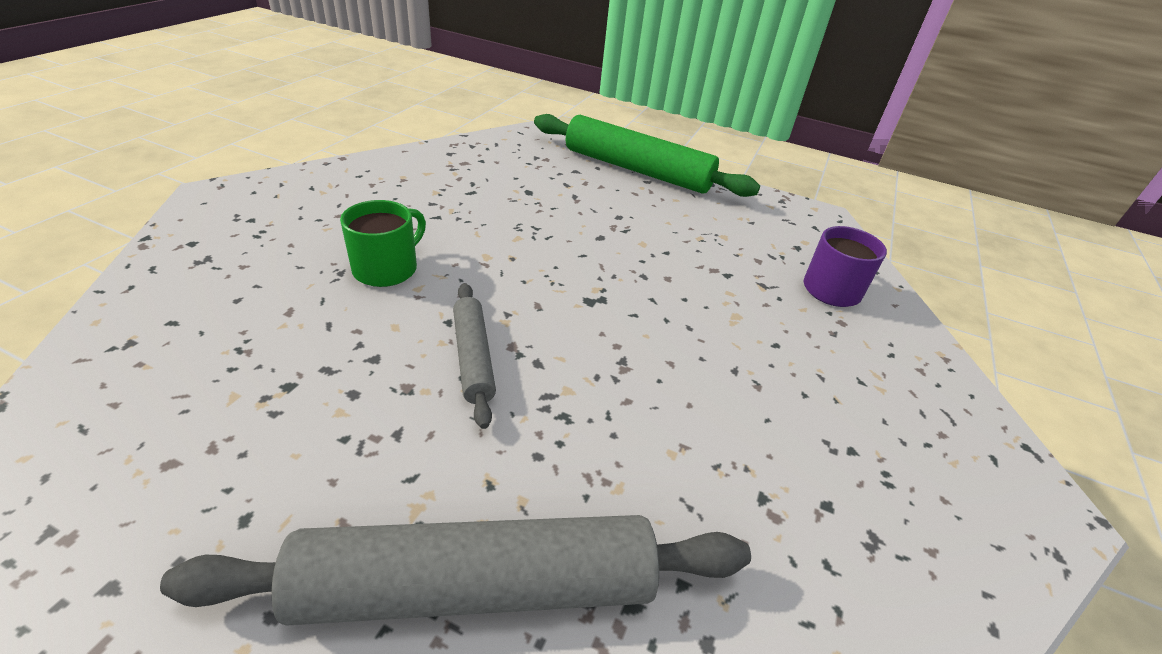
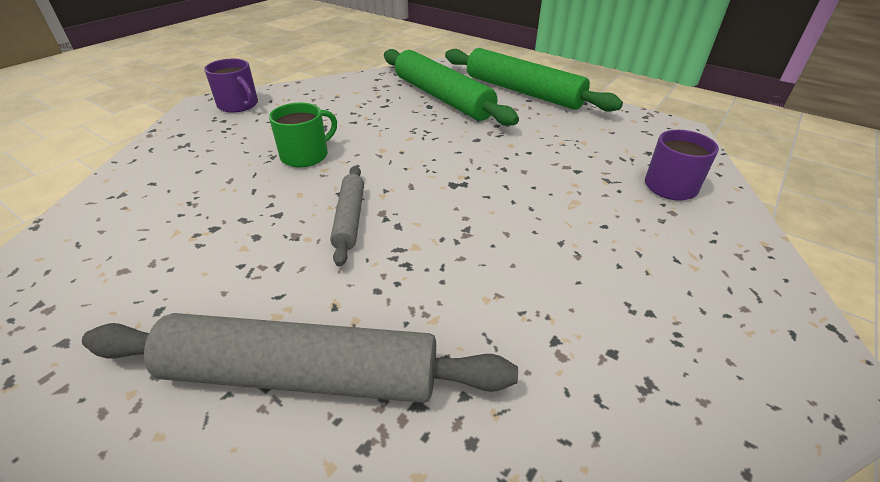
camera: 15 degrees right, 0 degrees up
none -> purple mug [204,59,258,113]
none -> green rolling pin [384,49,519,126]

